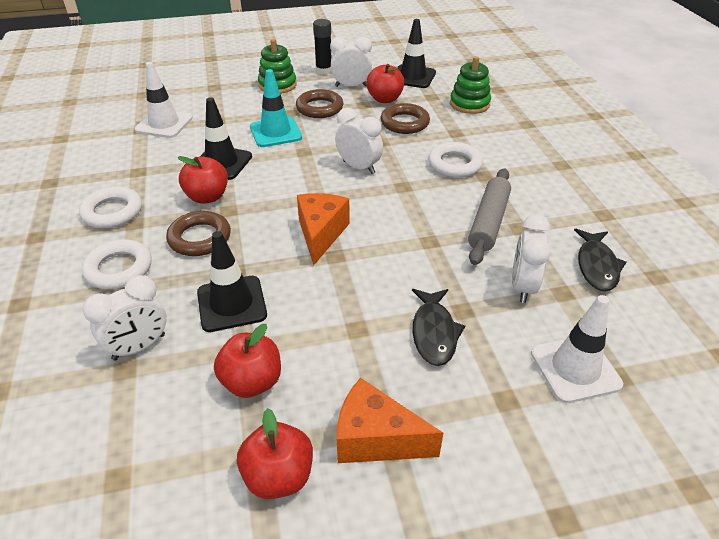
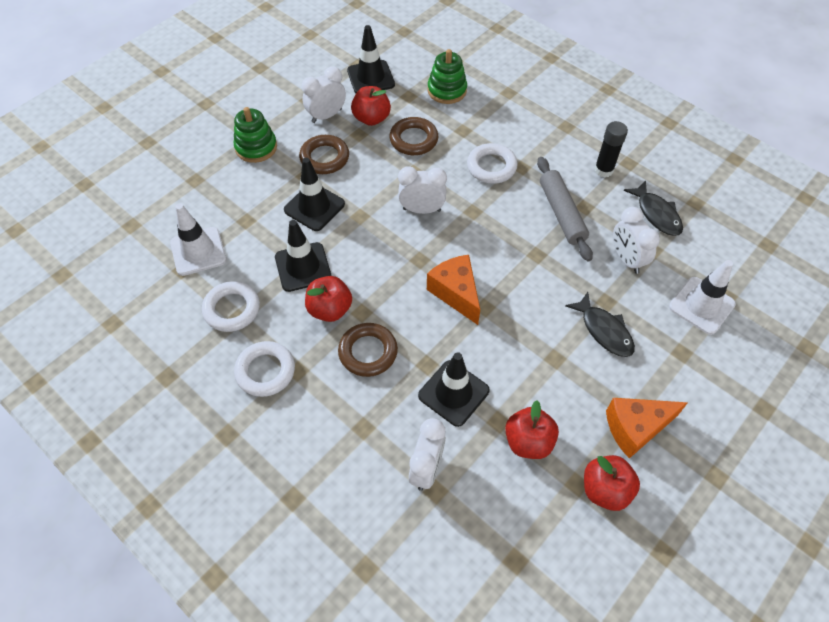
camera: 35 degrees left, 15 degrees up
white ring [82,239,152,289] -> white ring moved to [202,281,260,332]
turquoise traffic cone [250,69,302,147] -> black traffic cone [284,158,345,231]
black glue stick [313,19,331,75] -> black glue stick moved to [594,121,628,177]

